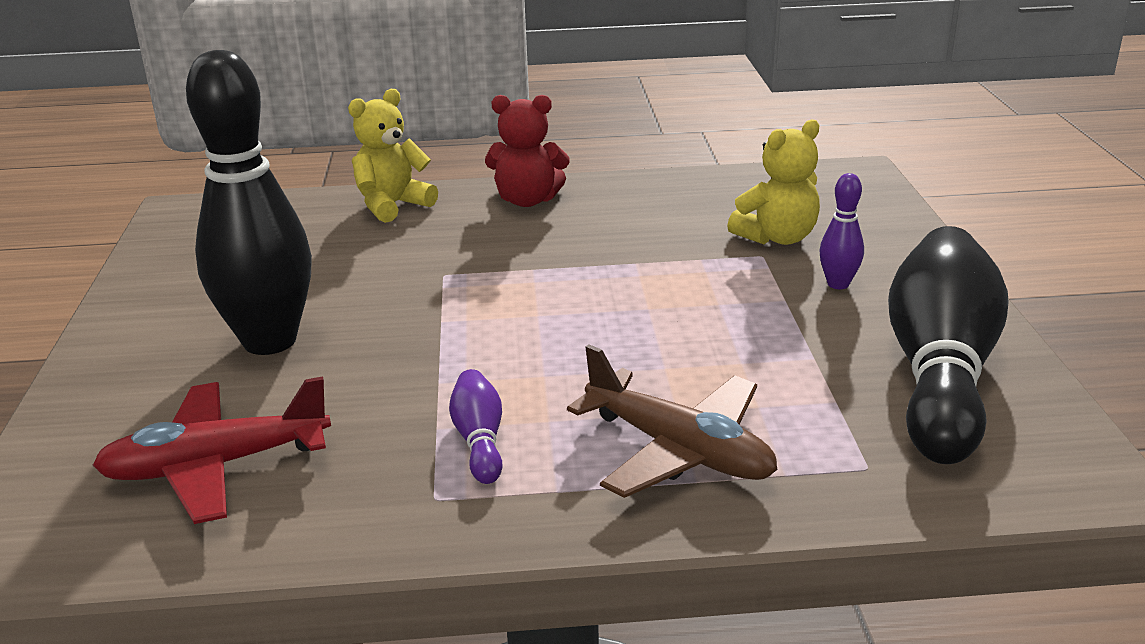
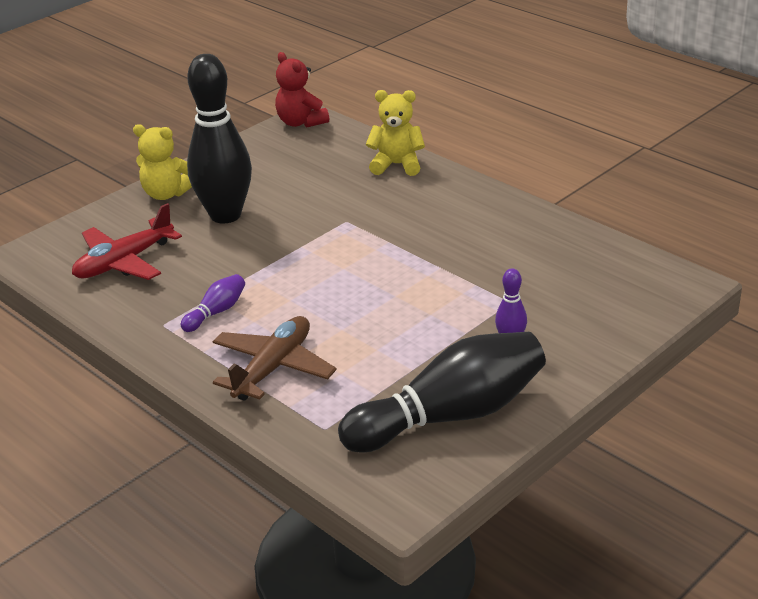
camera: 50 degrees right, 5 degrees up
red plane [93,376,331,524] -> red plane turned 75 degrees counterclockwise [72,203,182,280]
red teddy bear [485,95,570,207] -> red teddy bear moved to [275,52,329,128]
brown plane [567,345,777,498] -> brown plane turned 150 degrees counterclockwise [213,316,337,401]
yellow teddy bear [727,119,820,245] -> yellow teddy bear moved to [133,124,192,200]

